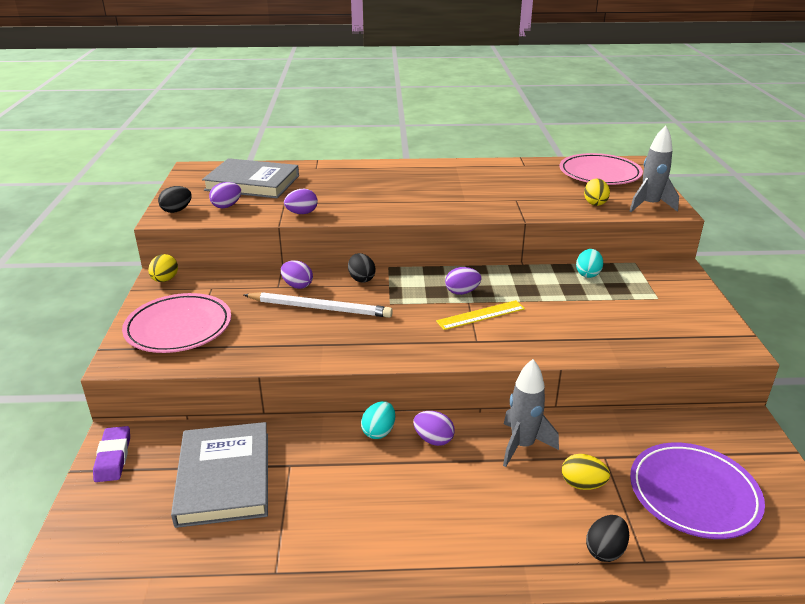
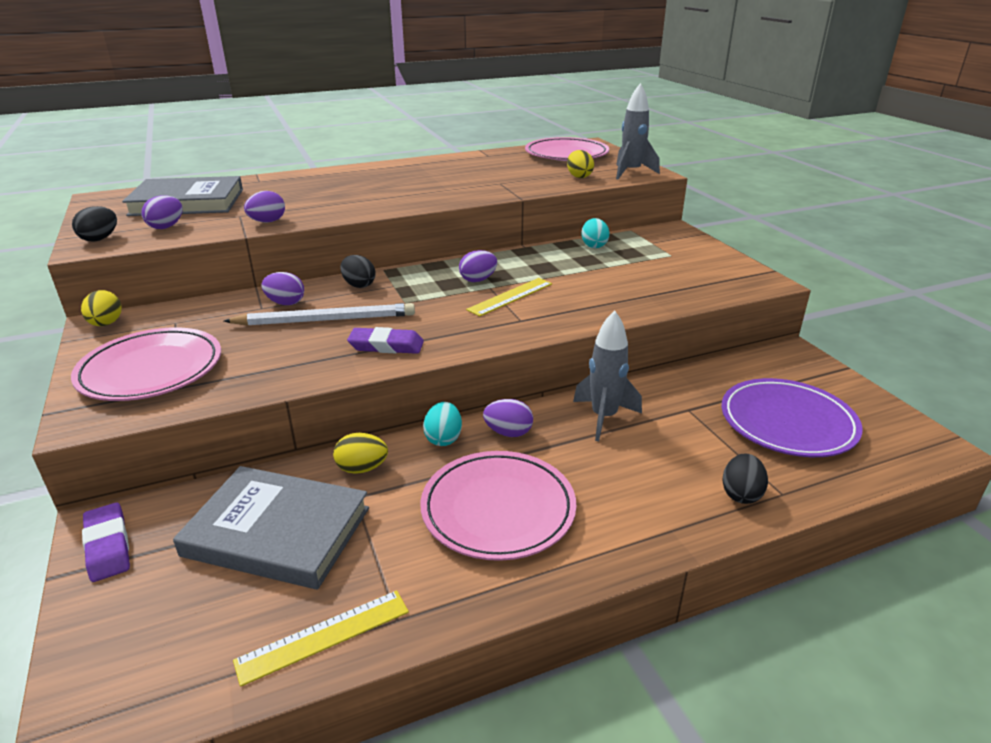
camera: 20 degrees left, 0 degrees up
grey book [171,422,268,528] -> grey book turned 45 degrees counterclockwise [173,466,369,590]
yellow egg [562,454,610,490] -> yellow egg moved to [333,433,388,474]
none -> yellow ruler [233,590,409,687]
none -> purple eraser [347,327,424,354]
none -> pink plate [421,451,576,561]

